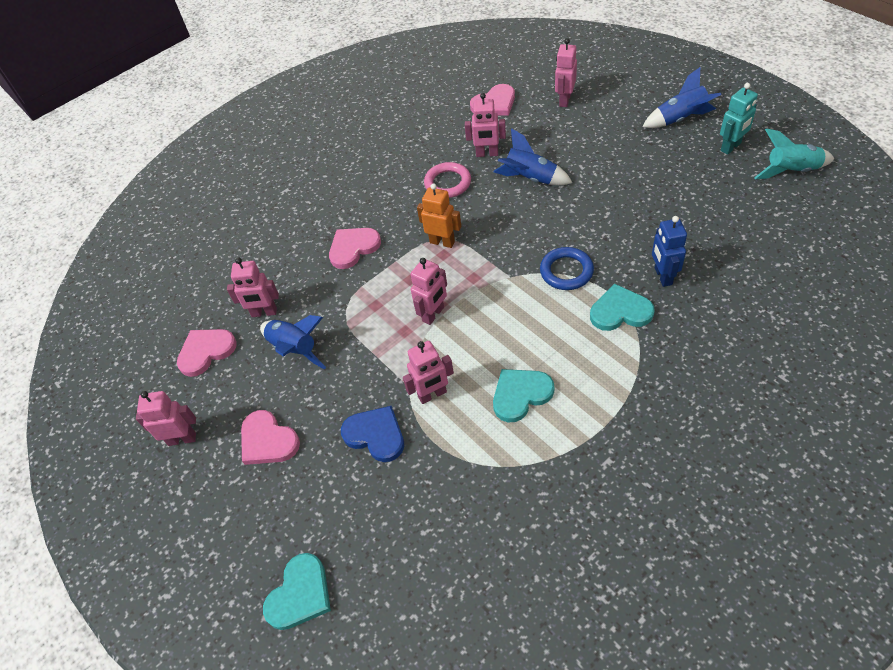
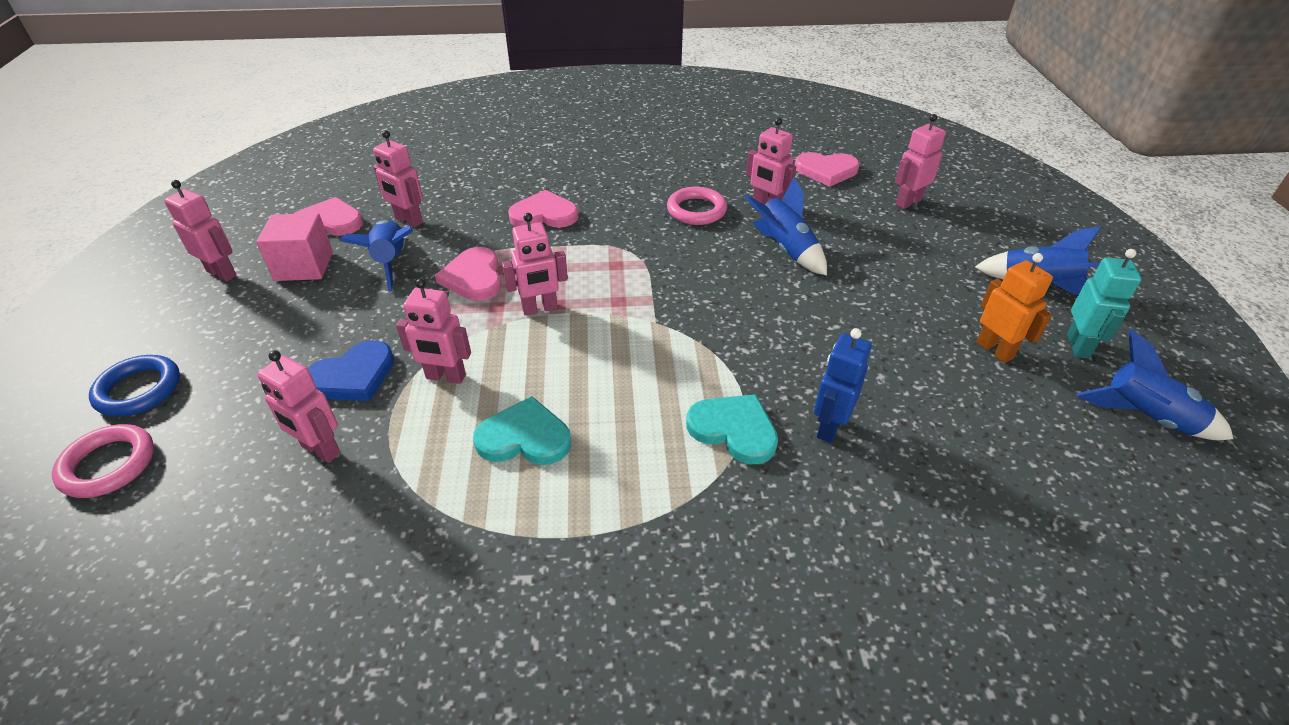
camera: 30 degrees right, 10 degrees down
pink heart [241,410,300,465] -> pink heart moved to [435,247,502,301]
turquoise heart [263,553,331,630] -> pink ring [52,424,154,498]
blue heart [341,406,404,462] -> blue heart turned 75 degrees clockwise [308,340,394,401]
orange robot [417,183,461,248] -> orange robot moved to [976,253,1053,363]
blue ring [540,247,594,290] -> blue ring moved to [89,355,180,417]
turquoise robot [720,83,758,155] -> turquoise robot turned 75 degrees counterclockwise [1067,249,1142,359]
turquoise rocket [754,128,834,179] -> blue rocket [1076,329,1233,440]
none -> pink cube [256,213,333,281]
none -> pink robot [257,350,341,463]

